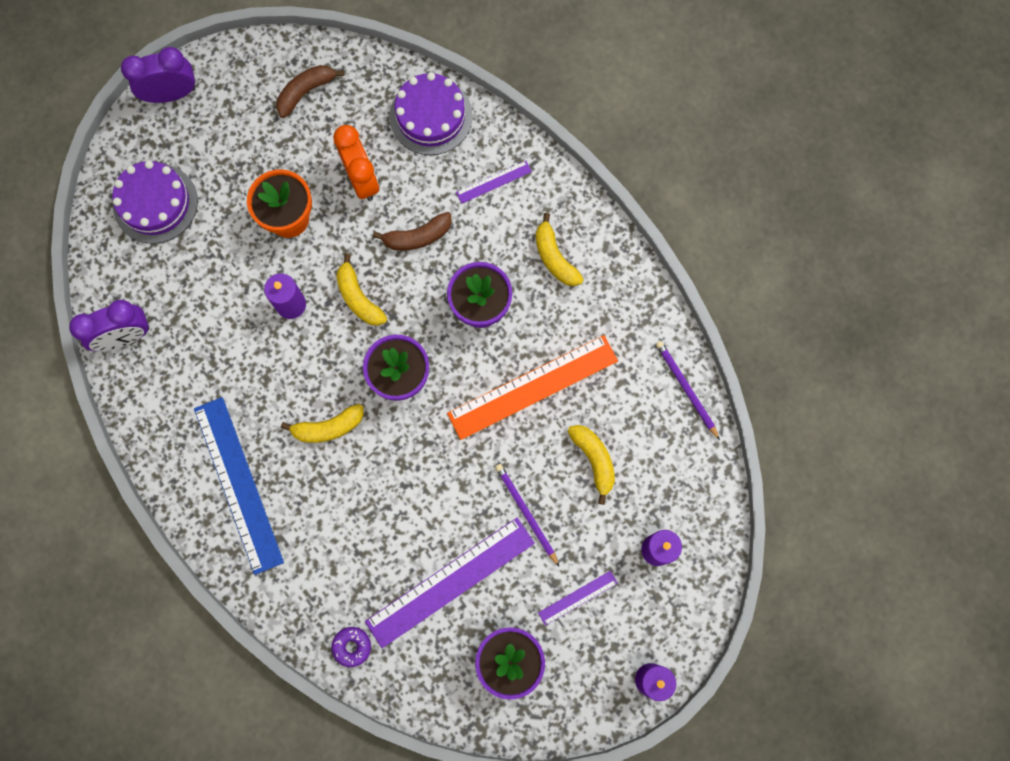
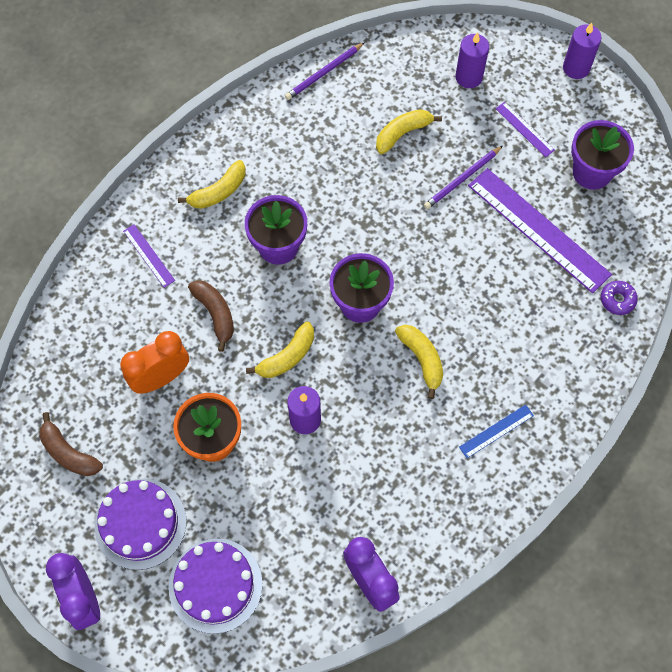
camera: 100 degrees left, 10 degrees down
blue ruler [194,397,284,575] -> blue ruler [459,405,534,458], size x0.46
purple cake [389,72,473,155] -> purple cake moved to [94,479,186,570]
orange ruler [447,335,618,440] -> none

